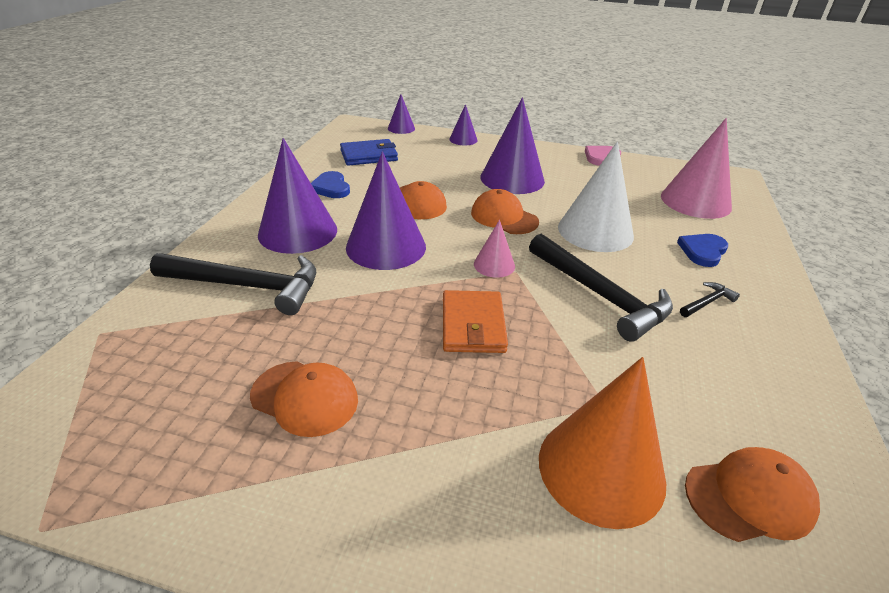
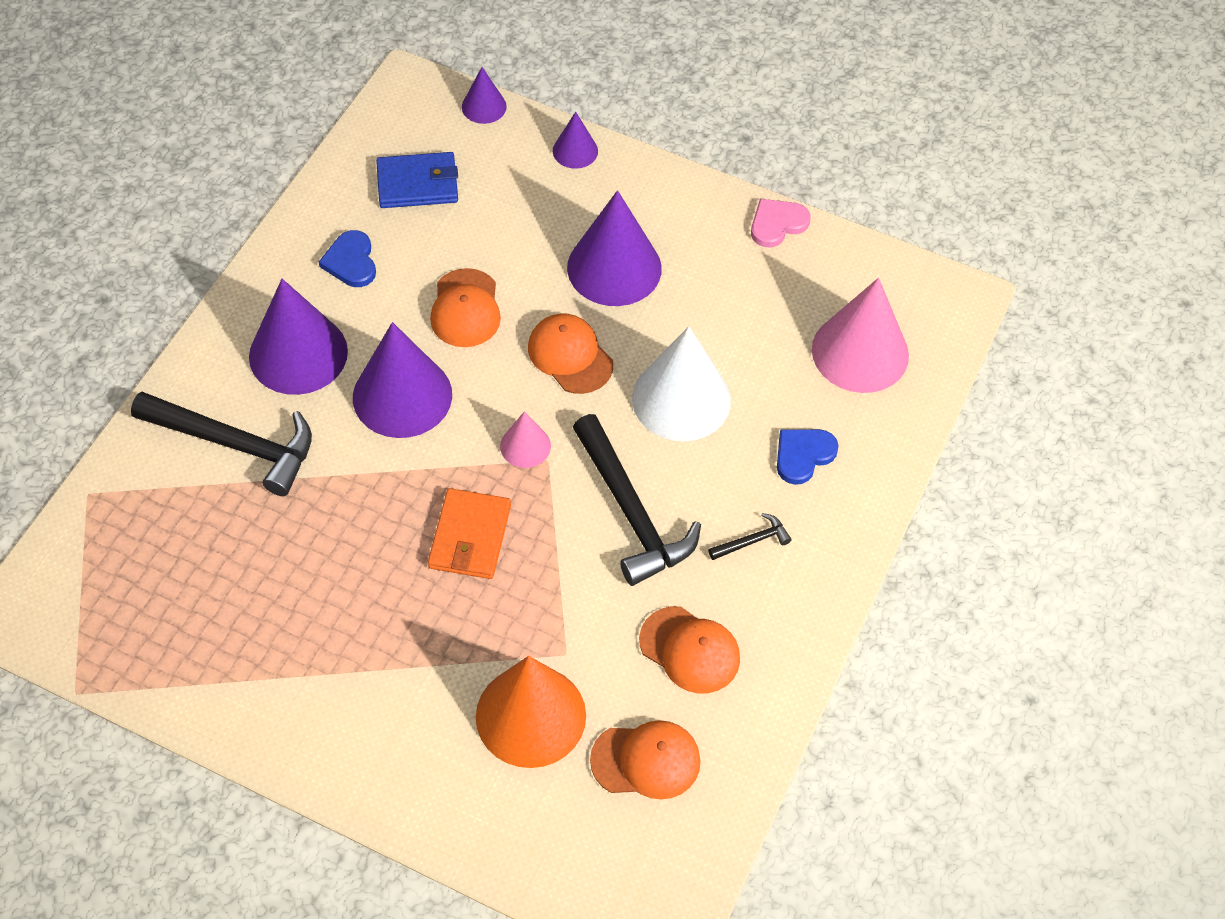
camera: 10 degrees right, 20 degrees up
orange cap [250,361,358,437] -> orange cap moved to [639,606,740,693]

